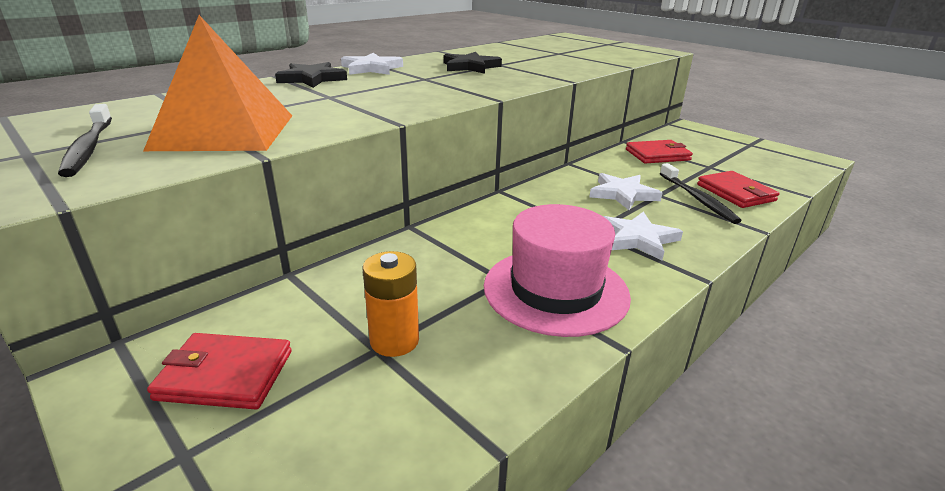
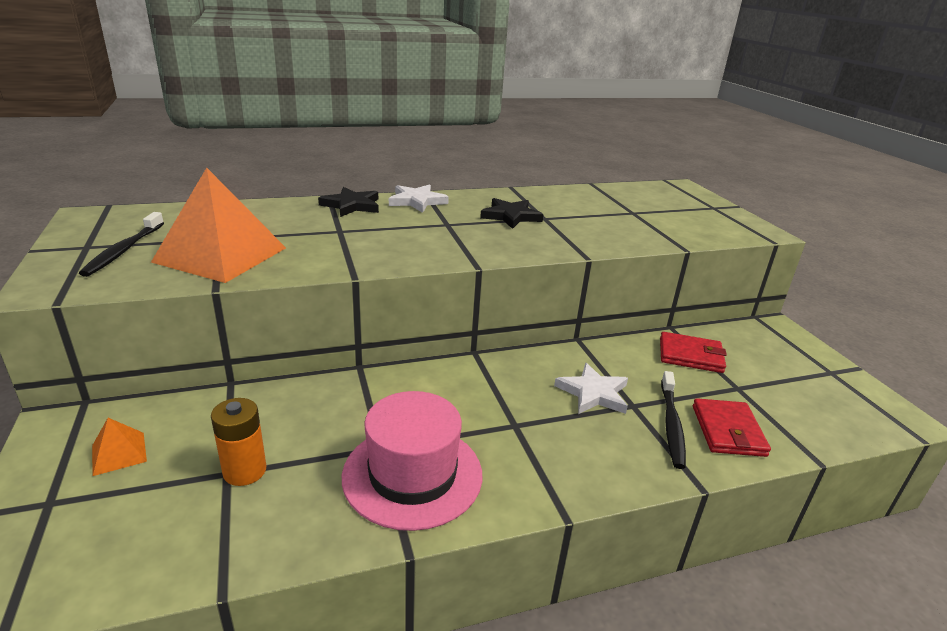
camera: 25 degrees right, 0 degrees up
red wallet [147,333,291,409] -> orange pyramid [92,418,147,476]
white star [603,211,683,261] -> none

